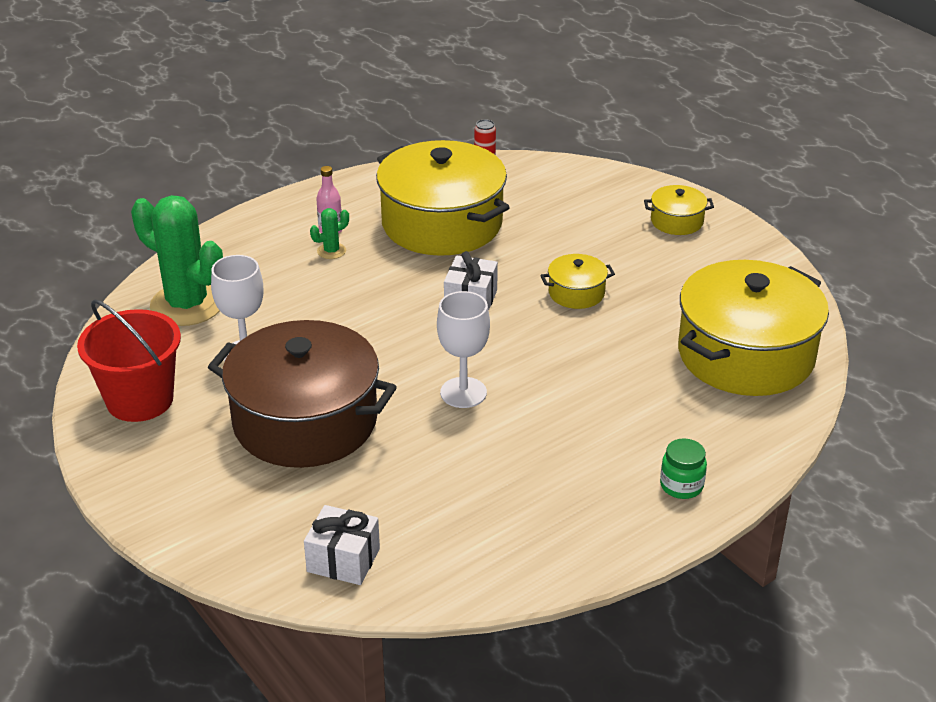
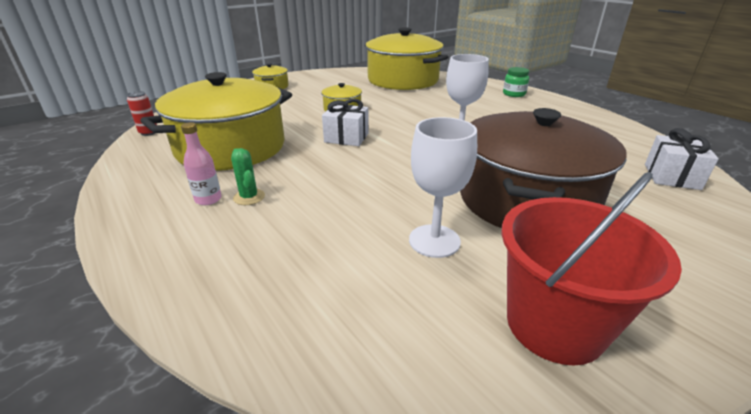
camera: 90 degrees left, 5 degrees down
green cactus [131,195,223,326] -> none

